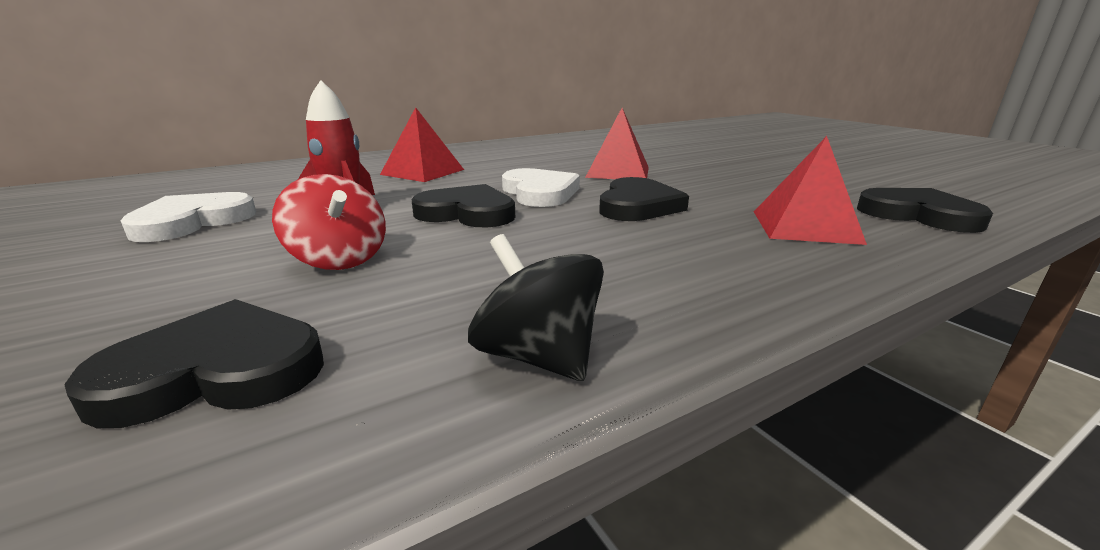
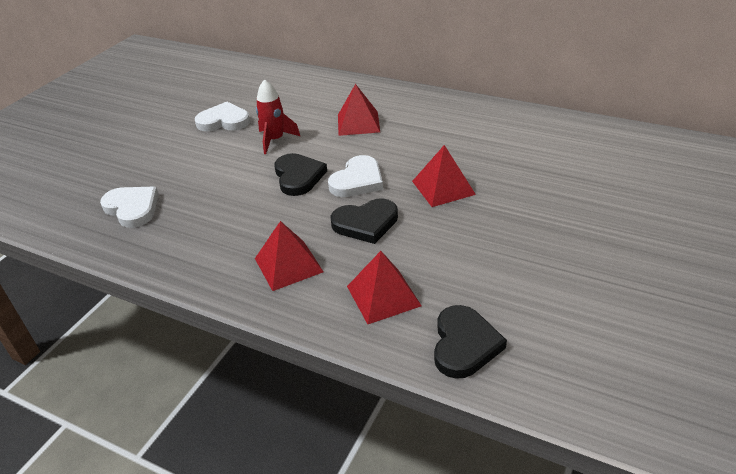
camera: 60 degrees right, 15 degrees up
black heart [64,299,324,428] -> white heart [100,187,159,228]
red spinning top [272,174,386,270] -> none
black spinning top [468,234,604,381] -> none
none -> red pyramid [255,221,324,291]

